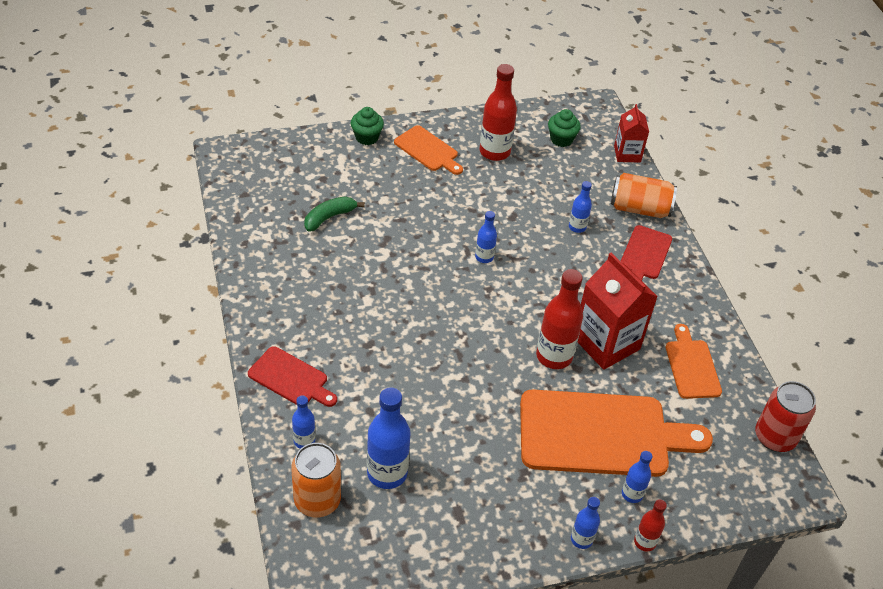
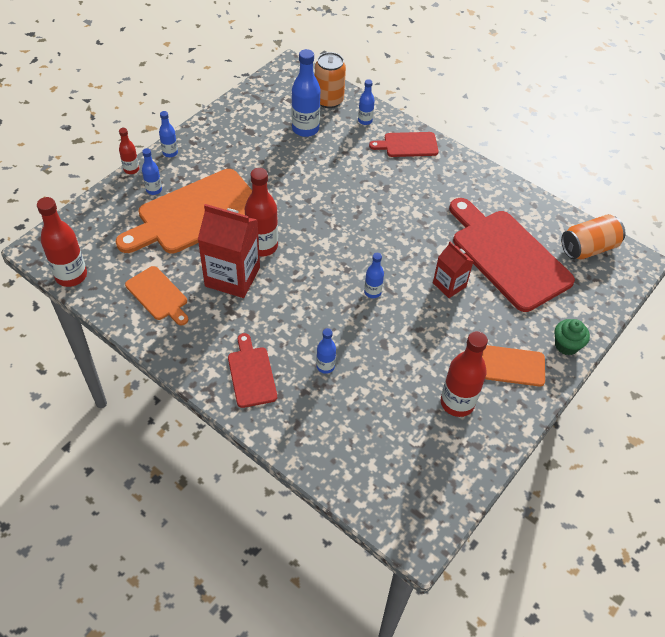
camera: 145 degrees right, 5 degrees up
green banana [304,196,365,232] -> red cutting board [449,198,575,312]
green cupcake [548,109,581,147] -> none
orange can [611,173,677,218] -> orange can moved to [561,214,626,259]
red carton [614,104,649,162] -> red carton moved to [433,242,473,298]
red can [755,381,816,452] -> red bottle [37,197,87,287]

